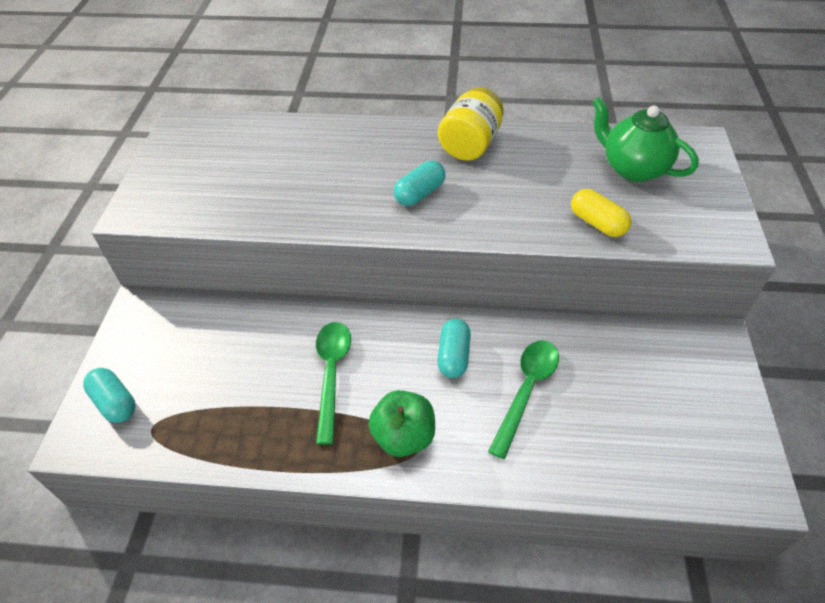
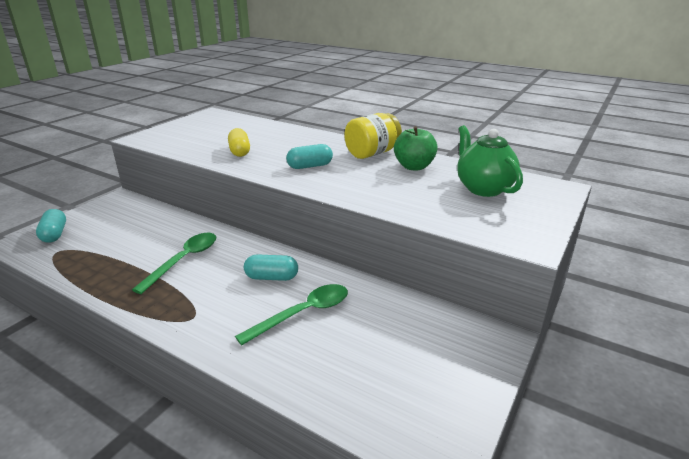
camera: 25 degrees right, 20 degrees down
green apple [368,390,435,457] -> green apple moved to [394,126,438,170]
turquoise capsule [437,319,471,378] -> turquoise capsule turned 60 degrees clockwise [244,254,298,281]
yellow capsule [571,189,631,237] -> yellow capsule moved to [228,128,250,157]

